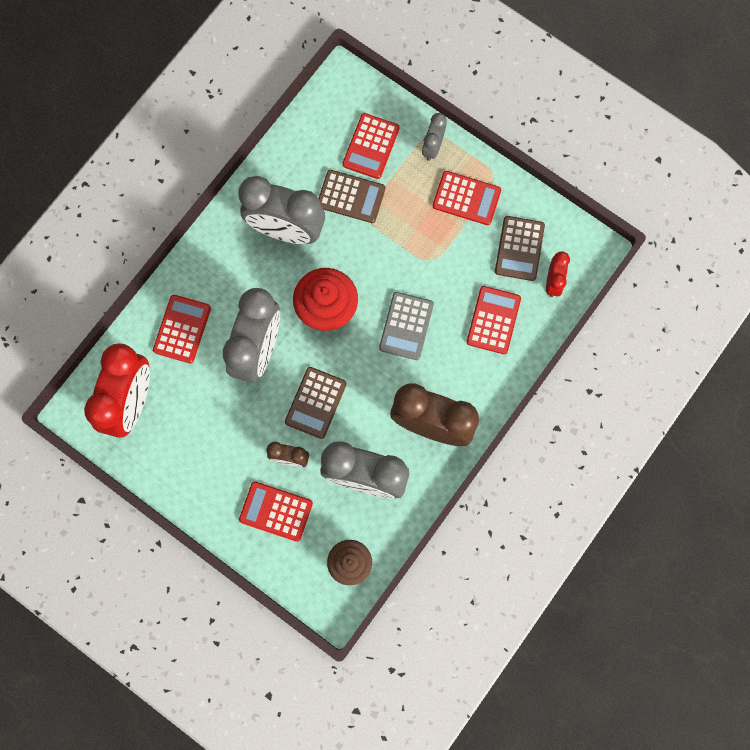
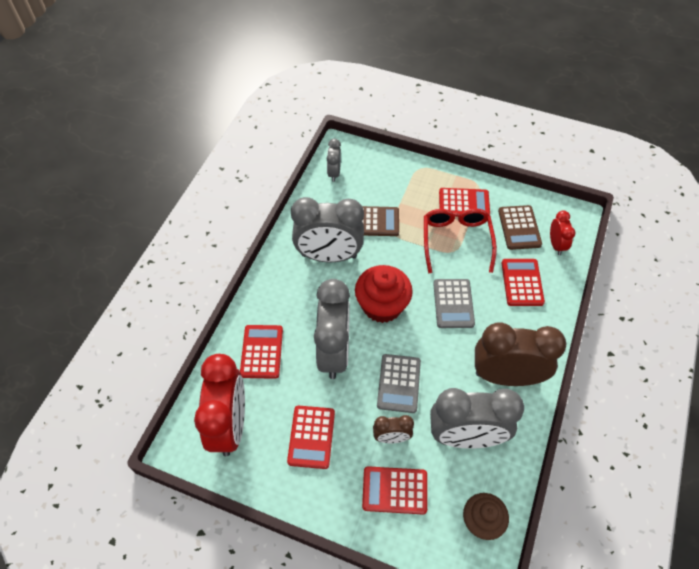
camera: 15 degrees left, 20 degrees down
brown calculator [285,367,347,439] -> grey calculator [377,354,421,413]
red calculator [342,113,400,179] -> red calculator moved to [287,406,335,469]
grey clock [422,113,447,161] -> grey clock moved to [327,139,341,182]
none -> red glasses [424,209,497,273]

